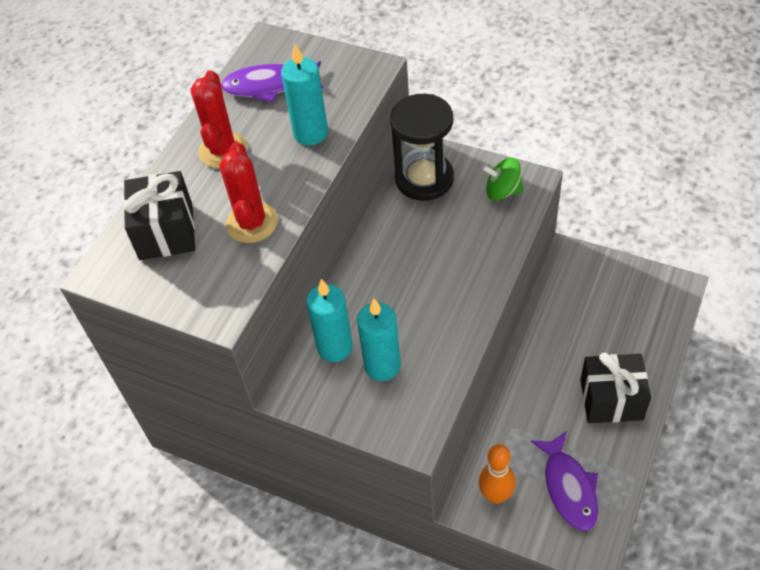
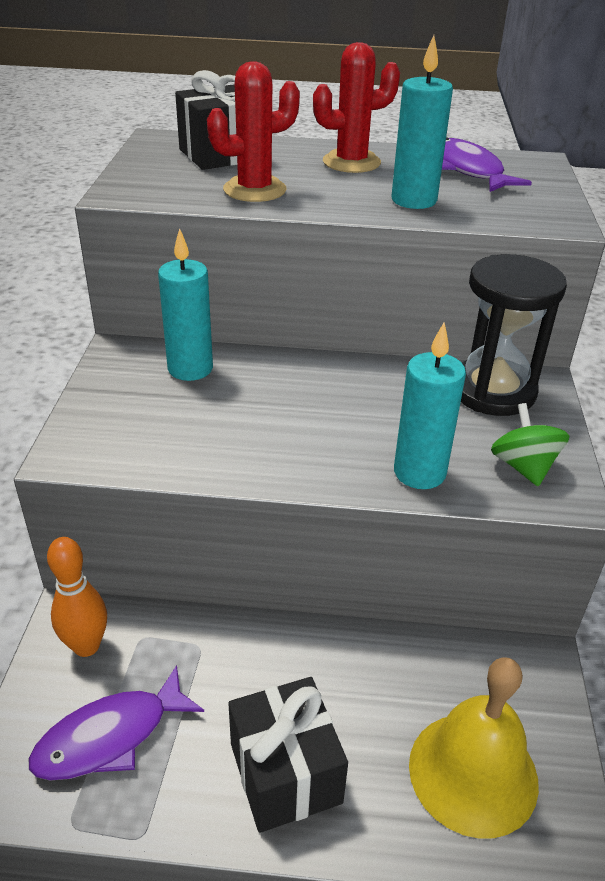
camera: 65 degrees right, 15 degrees down
turquoise candle [357,298,401,381] -> turquoise candle moved to [394,323,466,489]
none -> yellow bell [409,657,539,839]

